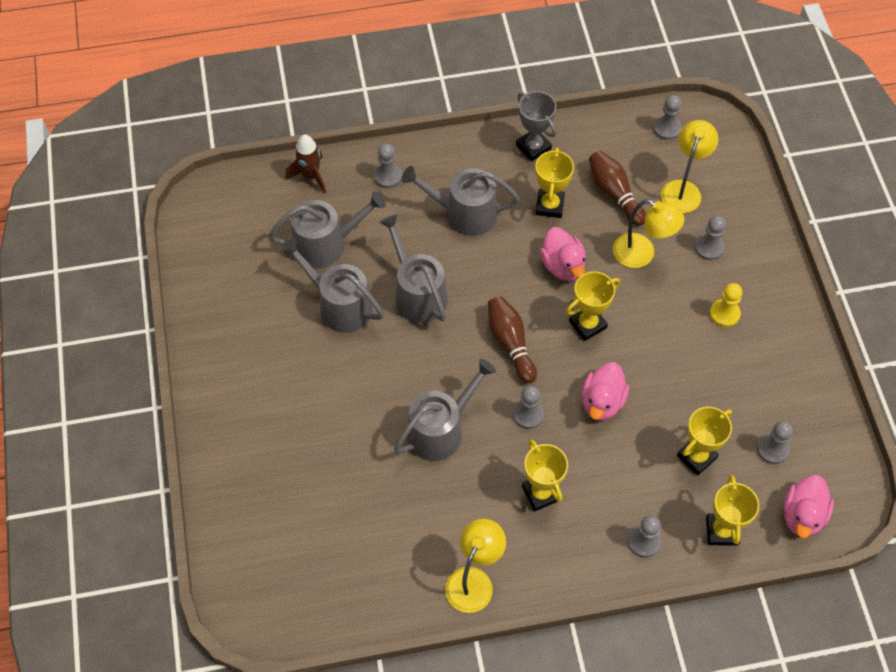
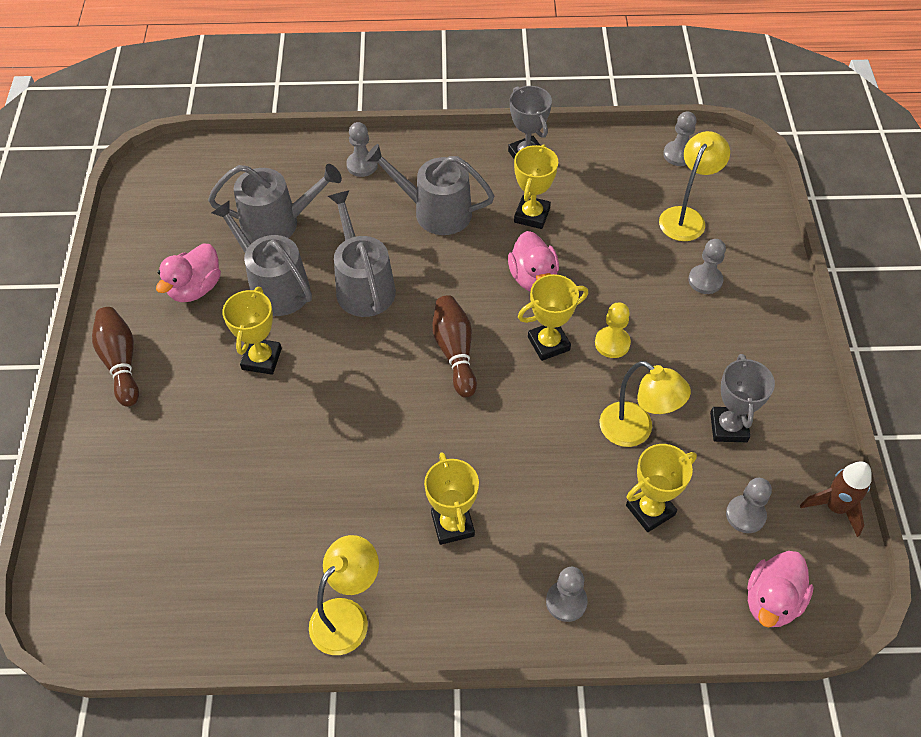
camera: 10 degrees right, 5 degrees down
brown rocket [285,134,326,194] -> brown rocket moved to [800,461,872,537]
grey watering can [394,359,496,461] -> none
grey pawn [513,385,544,429] -> none
pink duck [581,362,629,421] -> pink duck moved to [156,244,221,302]
brown bowling pin [589,150,646,226] -> brown bowling pin moved to [92,307,139,407]
yellow lamp [613,199,684,268] -> yellow lamp moved to [600,361,691,447]
yellow trophy [706,475,759,546] -> yellow trophy moved to [222,287,282,375]
yellow pawn [710,283,743,327] -> yellow pawn moved to [595,302,631,358]
none -> grey trophy [710,354,775,442]

